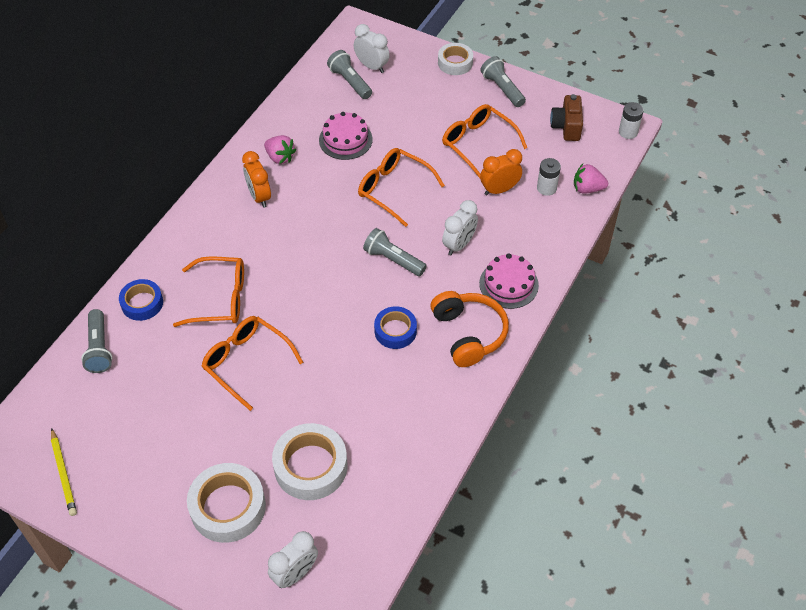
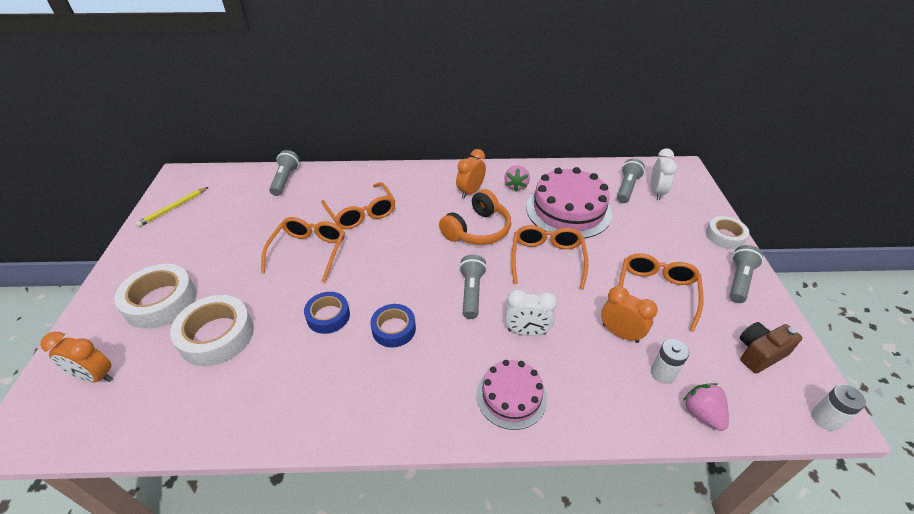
camera: 60 degrees right, 10 degrees down
grey flashlight [81,309,113,373] -> grey flashlight turned 135 degrees clockwise [269,150,300,196]
blue tape [119,279,163,321] -> blue tape moved to [304,292,350,334]
white clock [268,531,318,588] -> orange clock [40,332,113,382]
pink cake [319,112,373,160] -> pink cake [526,167,612,239], size x1.70
orange headphones [431,291,509,367] -> orange headphones moved to [439,189,511,245]

